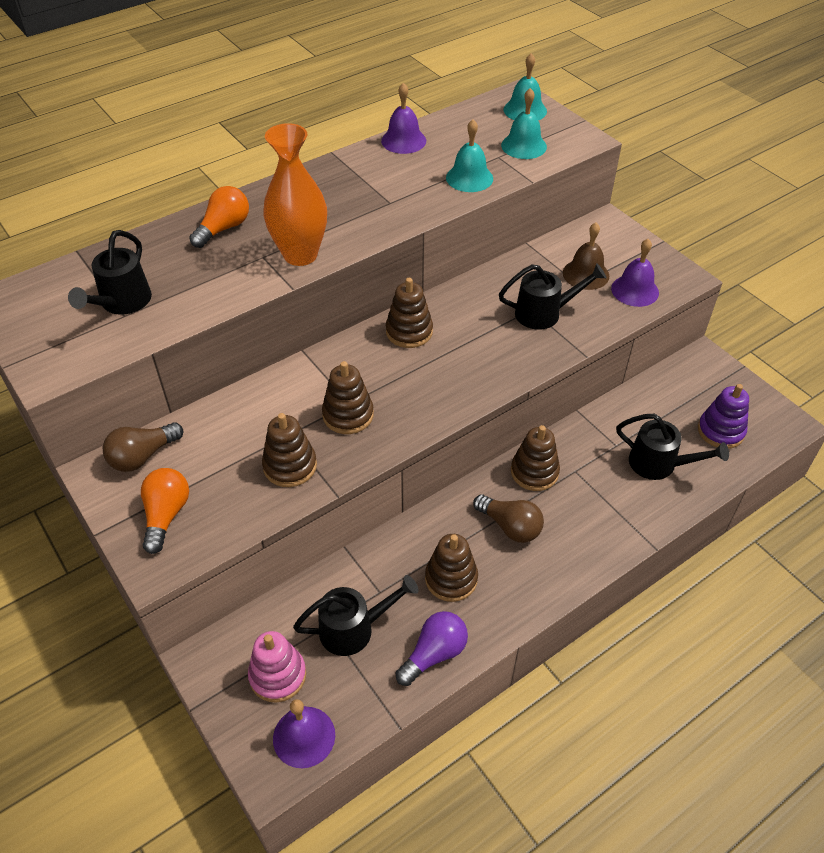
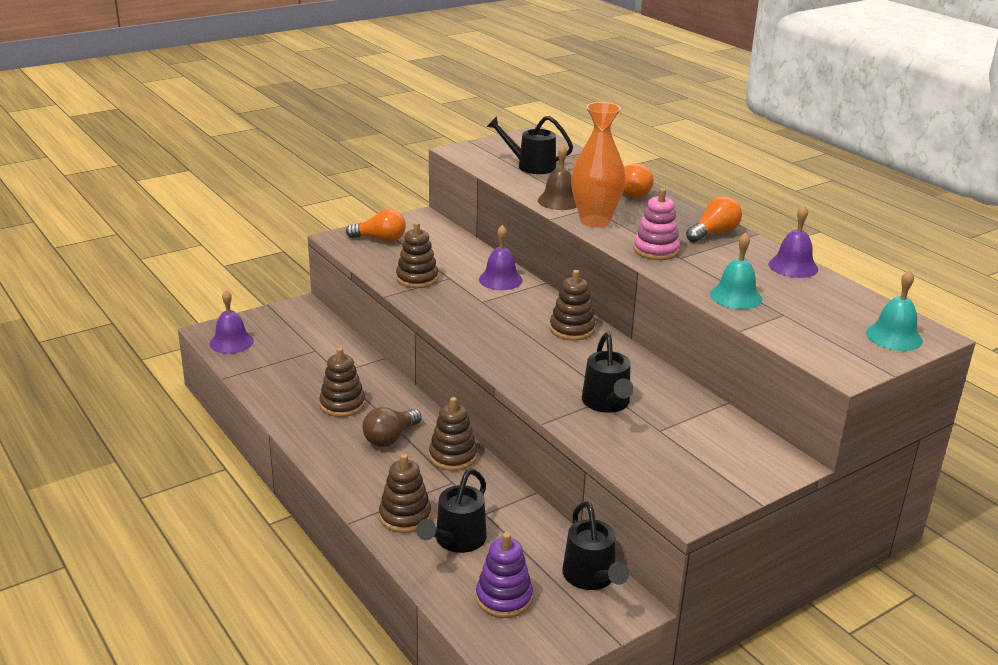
camera: 90 degrees right, 20 degrees down
brown light bulb [103,422,183,472] -> none
pink stacking toy [248,631,306,703] -> pink stacking toy moved to [634,188,680,260]
black watering can [293,575,419,656] -> black watering can moved to [563,501,629,590]
brown stacking toy [322,361,374,434] -> brown stacking toy moved to [379,454,431,533]
purple light bulb [396,611,468,686] -> none
turquoise bell [501,88,547,159] -> none
brown bell [563,223,609,290] -> brown bell moved to [538,144,577,210]
purple bell [611,239,659,307] -> purple bell moved to [479,225,523,290]
none -> orange light bulb [686,196,742,242]

